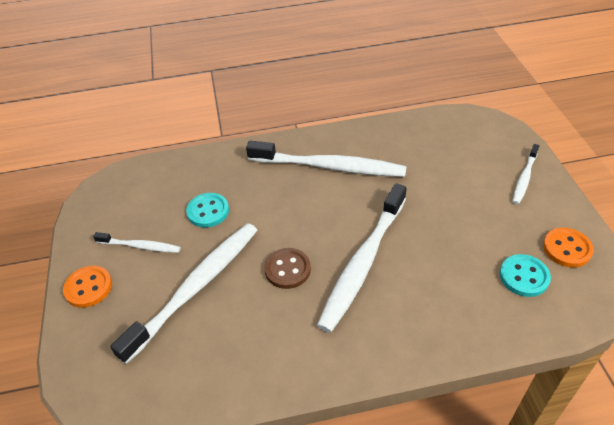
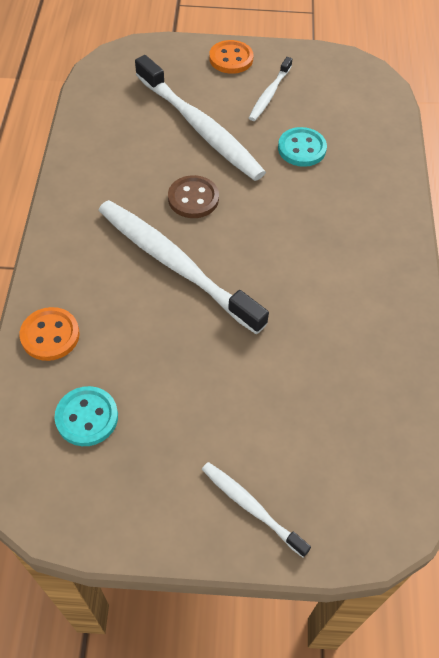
camera: 100 degrees right, 10 degrees up
white toothbrush [246,141,407,177] -> none
orange button [543,228,594,267] -> orange button moved to [20,307,80,361]

